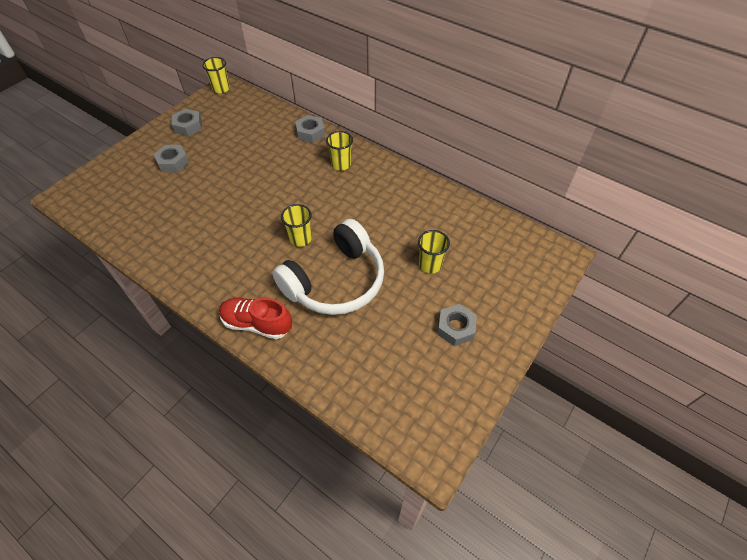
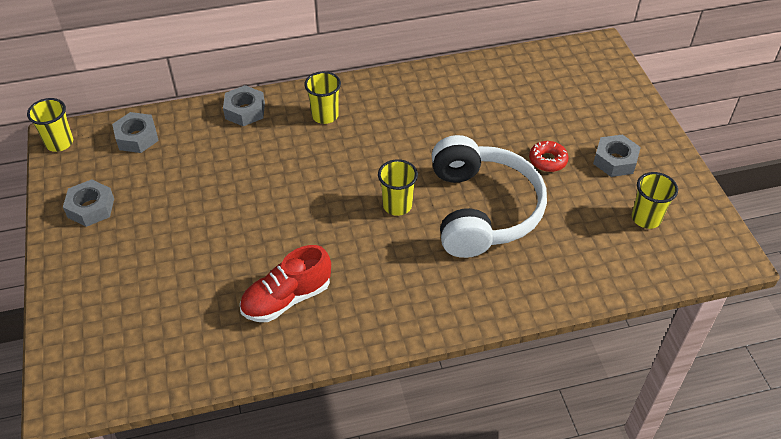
camera: 50 degrees left, 5 degrees down
grey nut [153,145,189,172] -> grey nut moved to [112,112,159,153]
red shoe [219,298,292,339] -> red shoe moved to [240,245,331,322]
yellow cup [418,230,450,274] -> yellow cup moved to [632,172,678,229]
none -> red donut [529,141,569,172]

